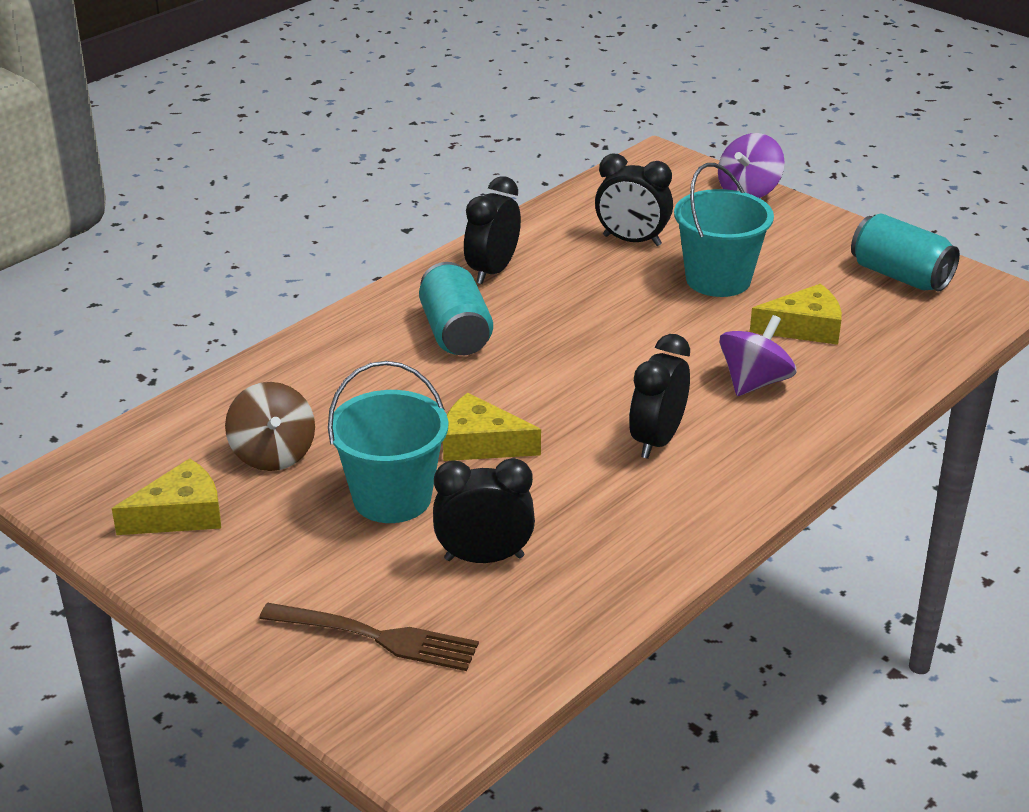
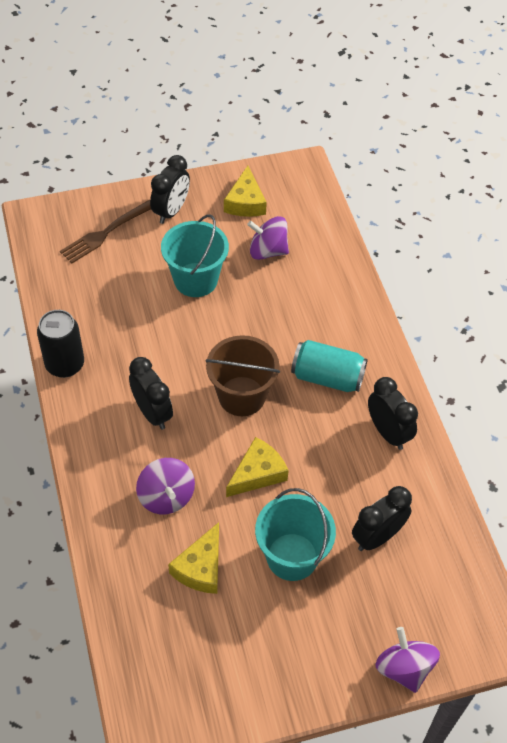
camera: 120 degrees right, 20 degrees up
brown spinning top [225,382,315,471] -> purple spinning top [247,216,289,260]
black clock [433,458,535,563] -> black clock moved to [150,155,190,224]
yellow cheese [443,393,541,461] -> yellow cheese moved to [226,437,289,497]
turquoise can [851,213,960,291] -> none
none -> black can [37,310,84,378]
none -> brown bucket [205,335,280,416]

